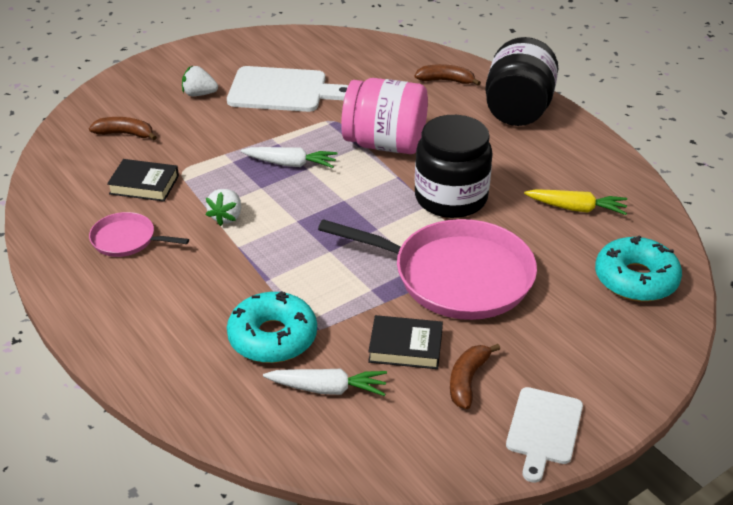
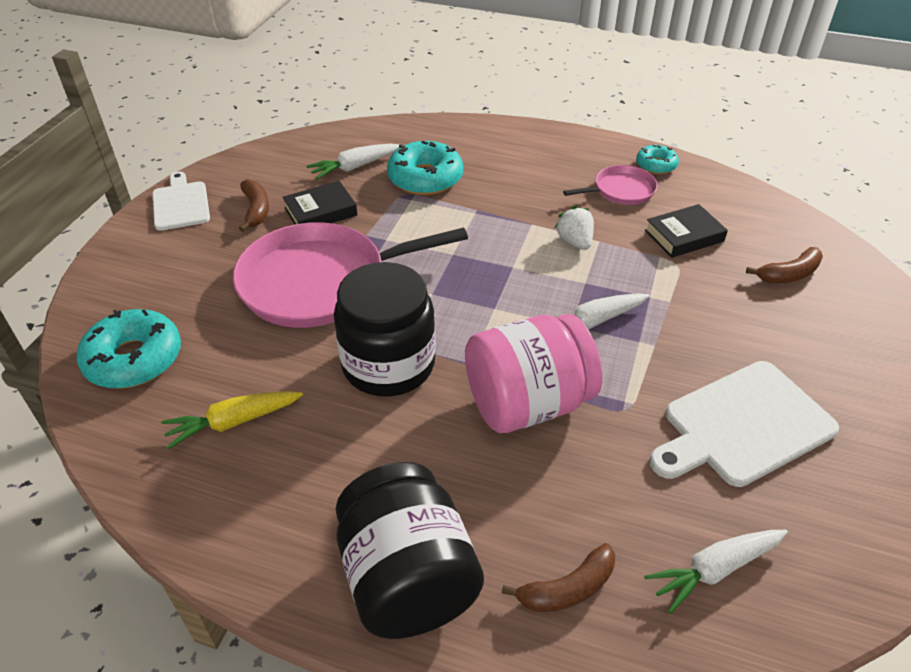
camera: 145 degrees right, 5 degrees up
white strawberry [182,66,218,96] -> none
none -> turquoise donut [636,145,679,174]
none -> white carrot [644,530,788,614]

